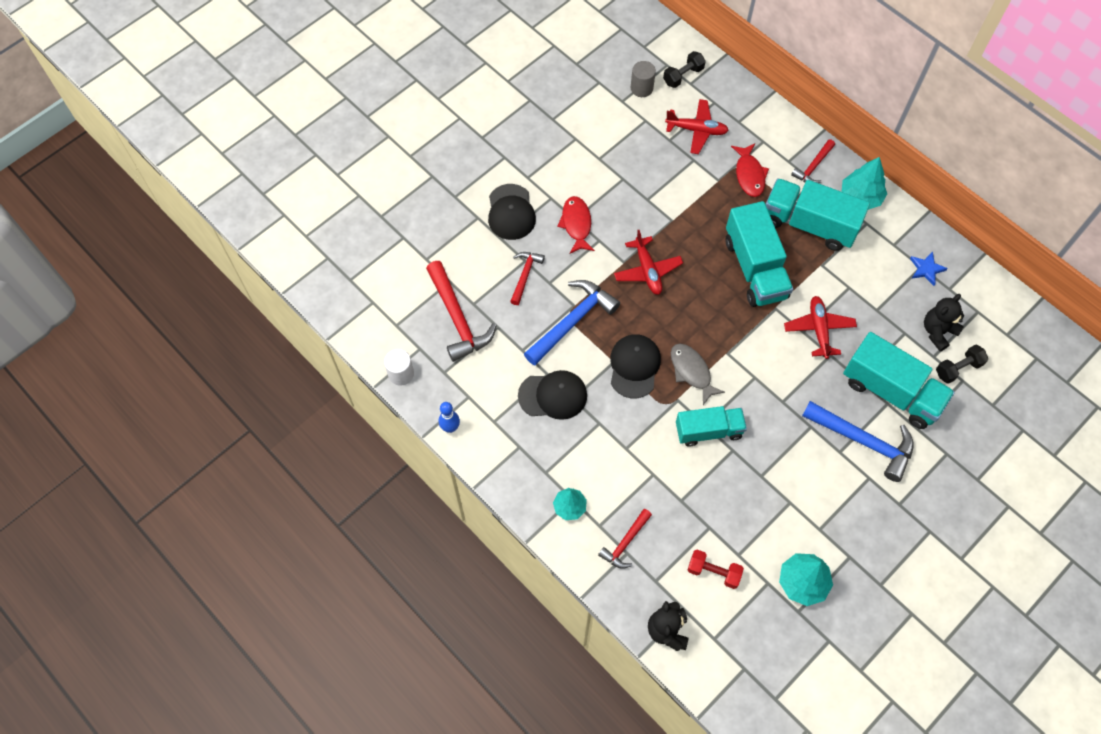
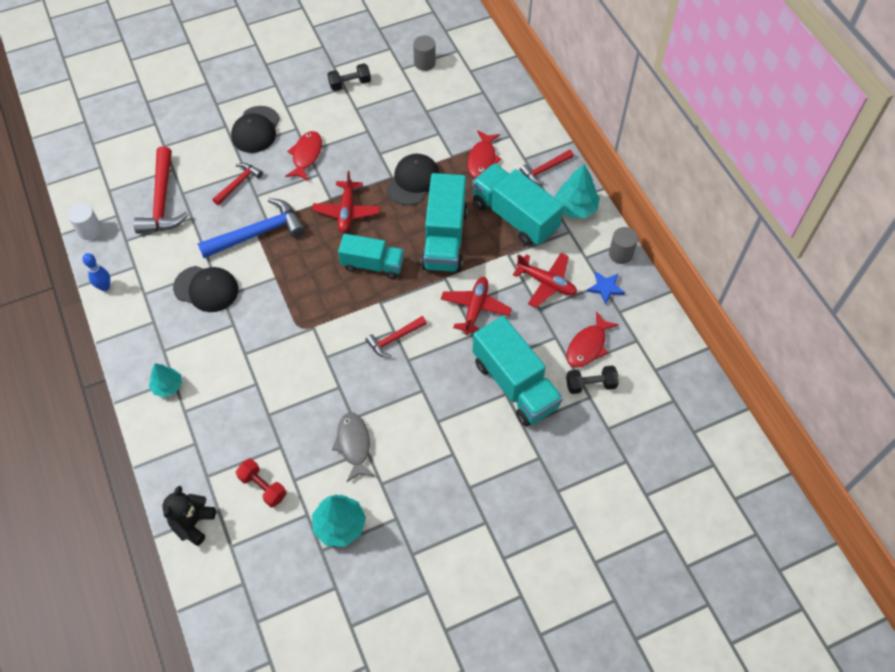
camera: 20 degrees right, 5 degrees down
red hammer [598,509,652,569] -> red hammer moved to [365,316,427,358]
black cap [610,334,661,398] -> black cap moved to [387,154,439,205]
black dumbbell [663,51,706,88] -> black dumbbell moved to [328,63,371,91]
red plane [665,99,729,154] -> red plane moved to [513,253,577,308]
grey fish [671,343,725,405] -> grey fish moved to [332,413,375,482]
turquoise truck [676,406,747,447] -> turquoise truck moved to [338,234,404,279]
blue hammer [802,401,914,482] -> none
black teddy bear [924,294,964,351] -> red fish [566,311,619,368]
none -> grey cylinder [609,227,638,264]

